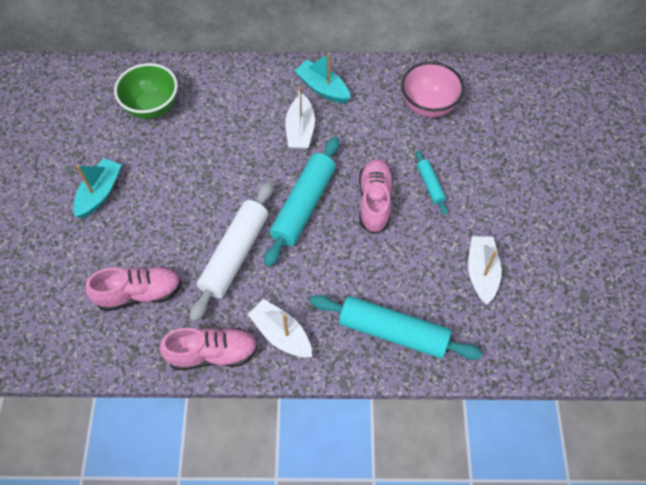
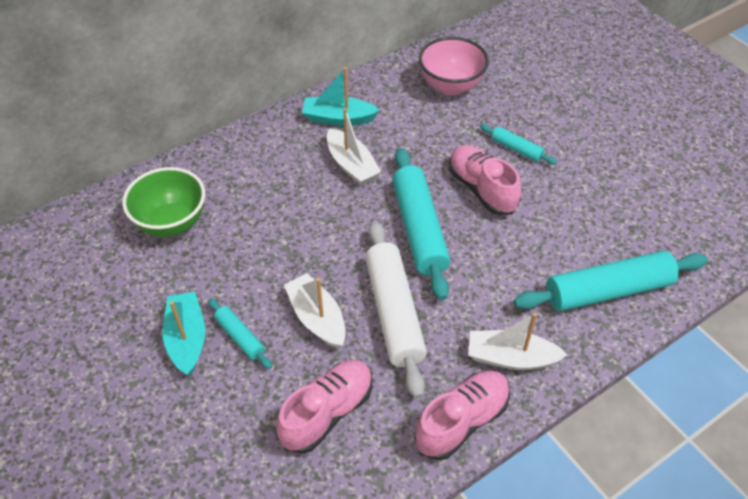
camera: 35 degrees left, 10 degrees down
white boat [468,236,502,305] -> white boat moved to [284,273,346,349]
none -> turquoise rolling pin [208,298,272,369]

